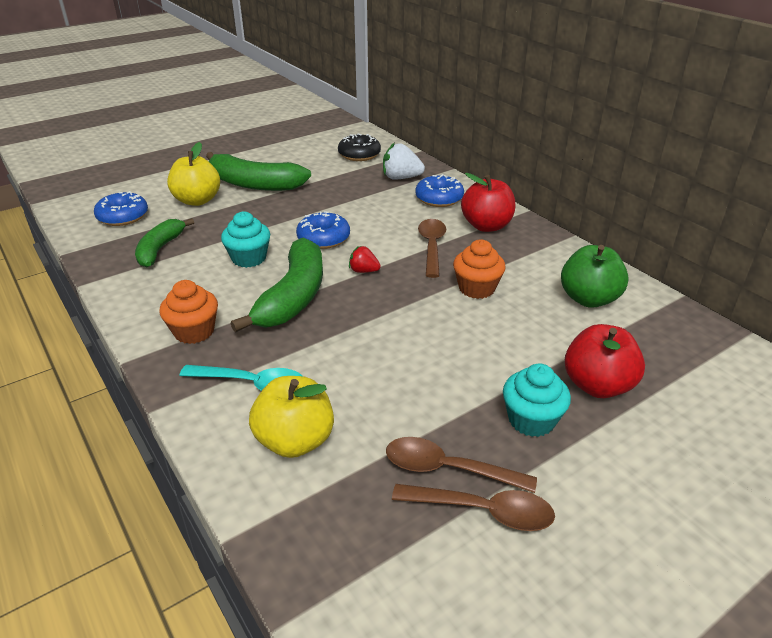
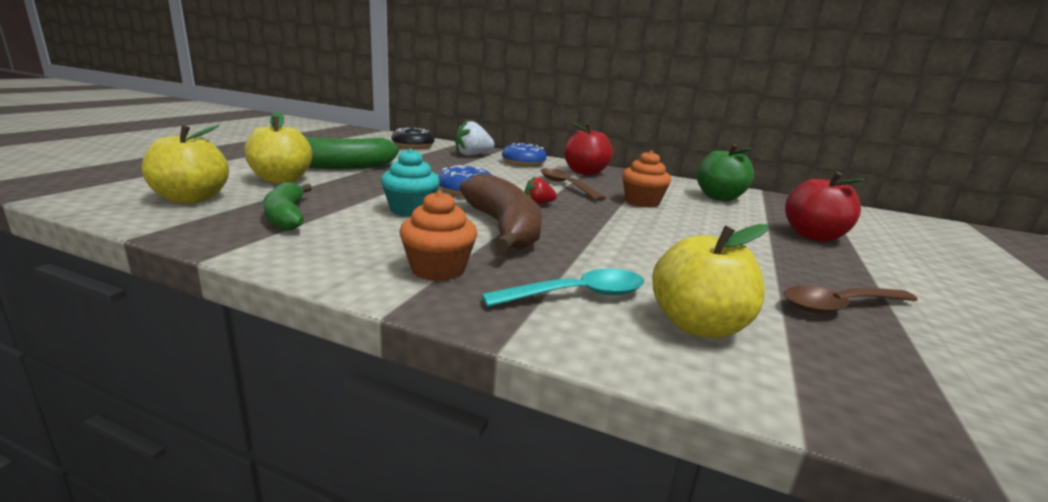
camera: 35 degrees left, 15 degrees down
blue donut [94,191,148,226] -> yellow apple [142,125,229,203]
green banana [230,237,323,333] -> brown banana [459,174,542,253]
brown spoon [392,484,555,531] -> none
turquoise cupcake [503,363,571,437] -> none

